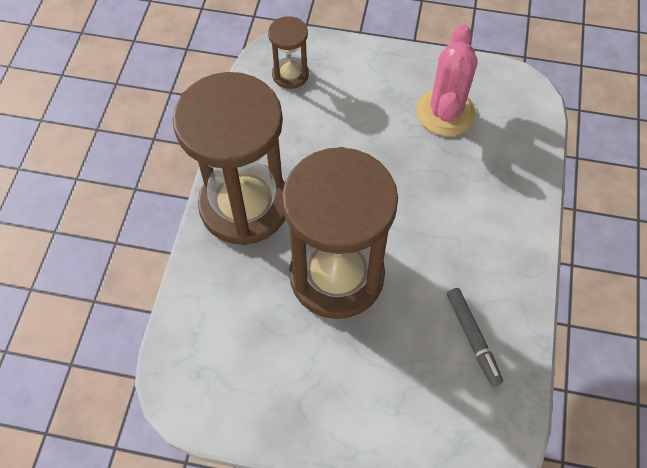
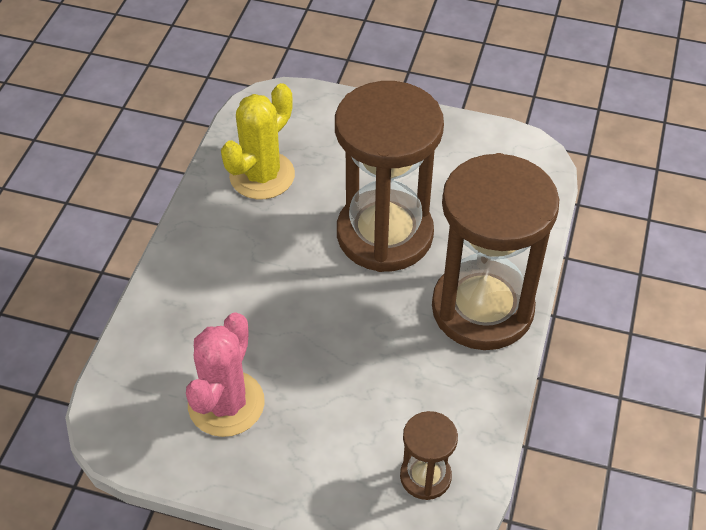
camera: 175 degrees left, 10 degrees down
grey marker [447,288,503,387] -> yellow cactus [221,83,295,199]

